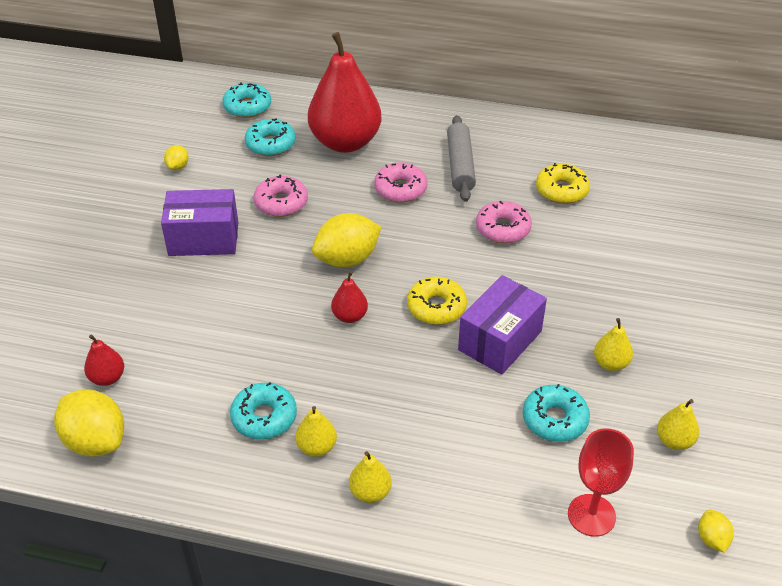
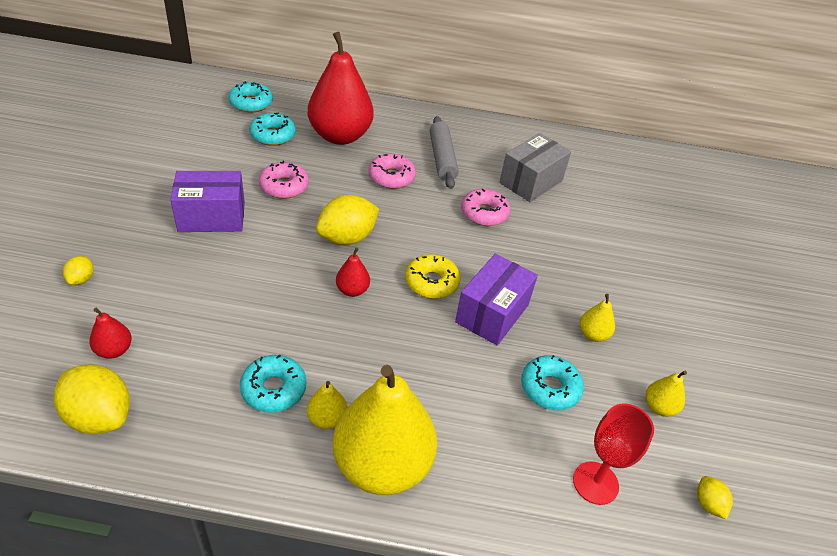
camera: 10 degrees left, 0 degrees up
yellow lemon [164,145,188,170] -> yellow lemon moved to [63,256,93,285]
yellow pear [349,451,392,503] -> yellow pear [333,365,437,495], size x2.39
yellow donut [536,163,590,204] -> grey box [499,133,571,202]

